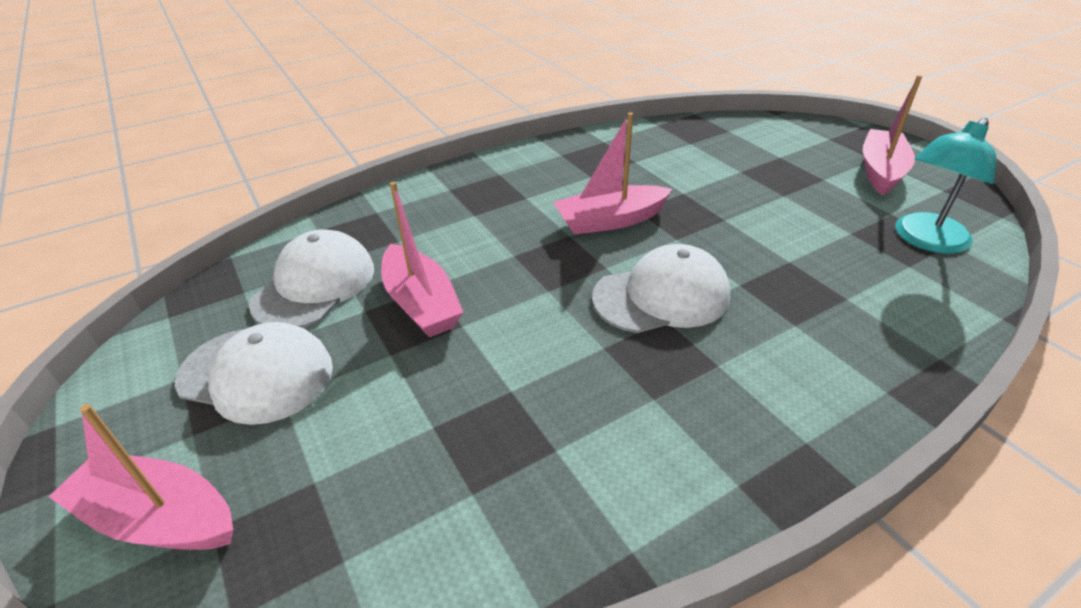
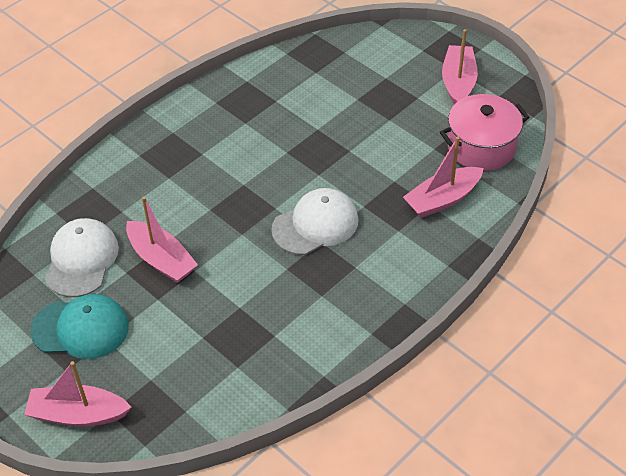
camera: 15 degrees left, 10 degrees up
white cap [175,322,333,425] -> turquoise cap [31,294,129,359]
pink boat [553,112,673,235] -> pink boat moved to [403,137,484,218]
turquoise lamp [895,118,997,254] -> pink pot [440,94,530,171]

